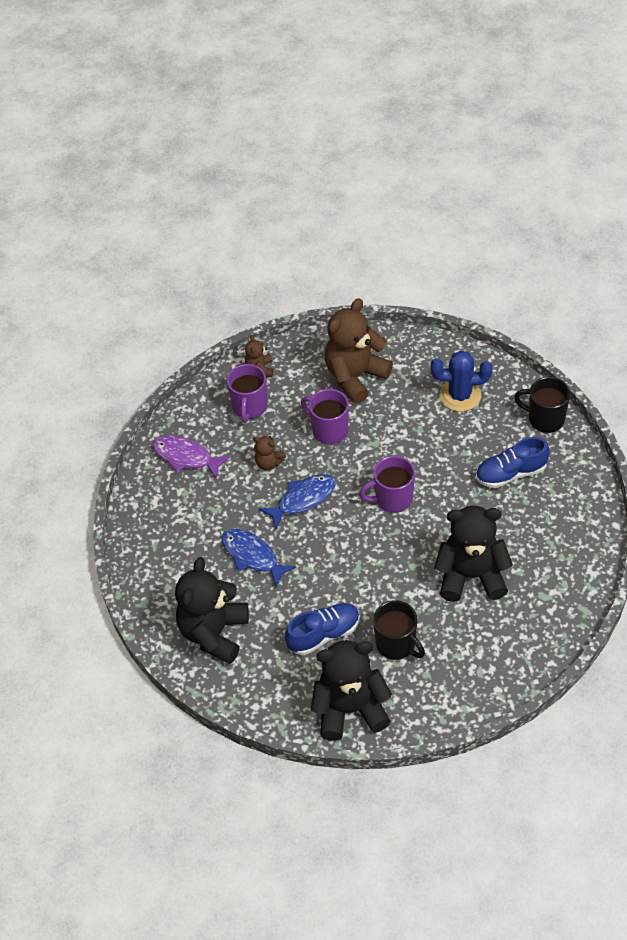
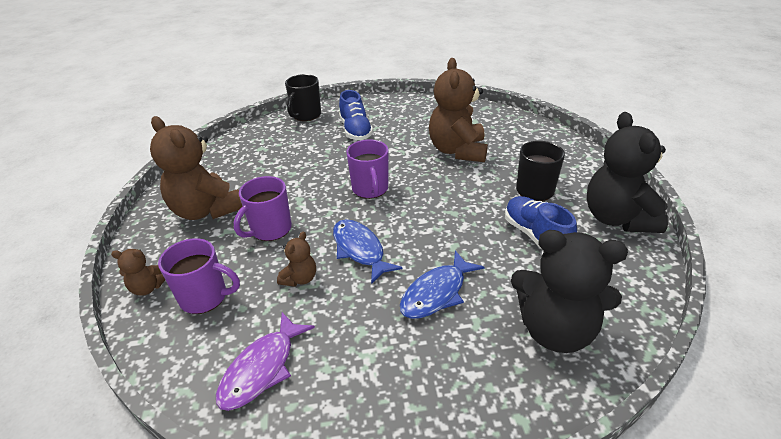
camera: 90 degrees left, 15 degrees down
blue cactus [430,350,493,412] -> none
black teddy bear [434,505,513,602] -> brown teddy bear [429,58,488,162]

